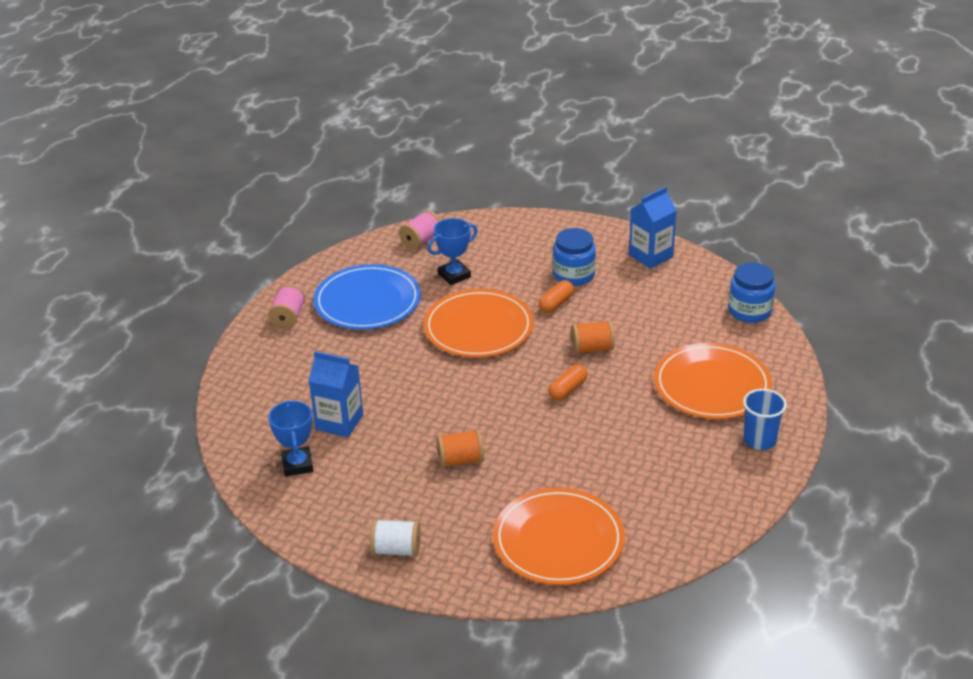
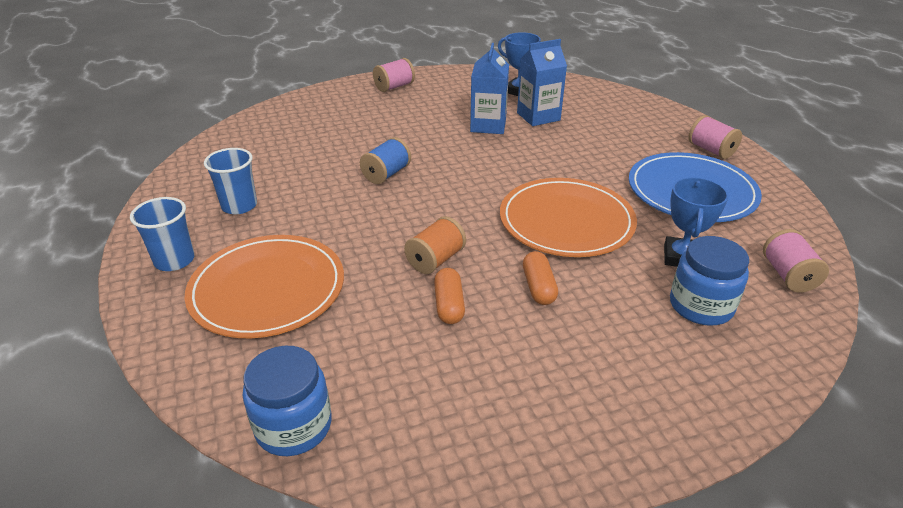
camera: 135 degrees right, 0 degrees up
white spool [370,519,421,557] -> pink spool [373,58,415,92]
orange spool [436,429,484,468] -> none
orange plate [493,488,625,585] -> none
orange capsule [549,364,588,401] -> orange capsule moved to [434,268,465,324]
blue jar [553,228,596,286] -> blue jar moved to [670,236,749,326]
blue carton [629,187,677,269] -> blue carton moved to [470,43,509,134]
none -> blue cup [204,148,257,214]
none -> blue spool [360,137,411,184]

